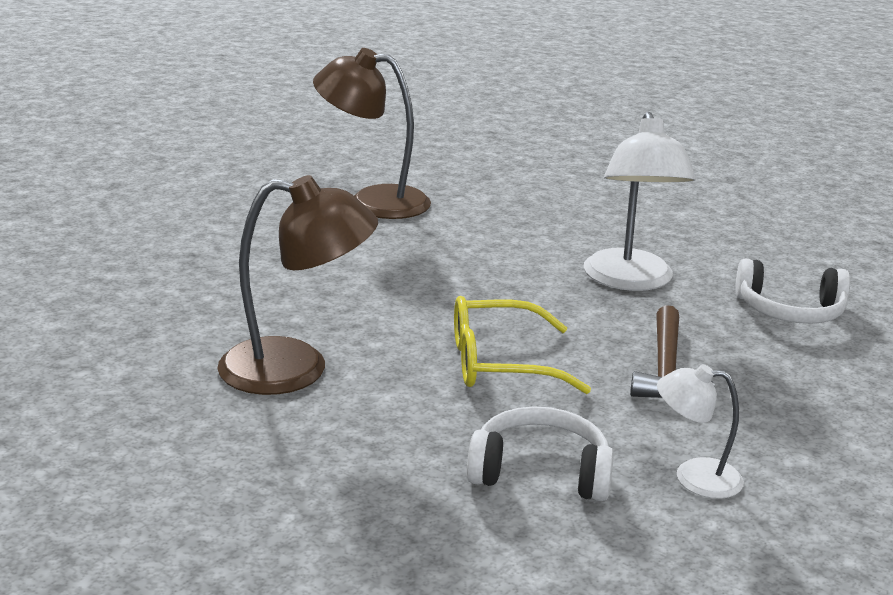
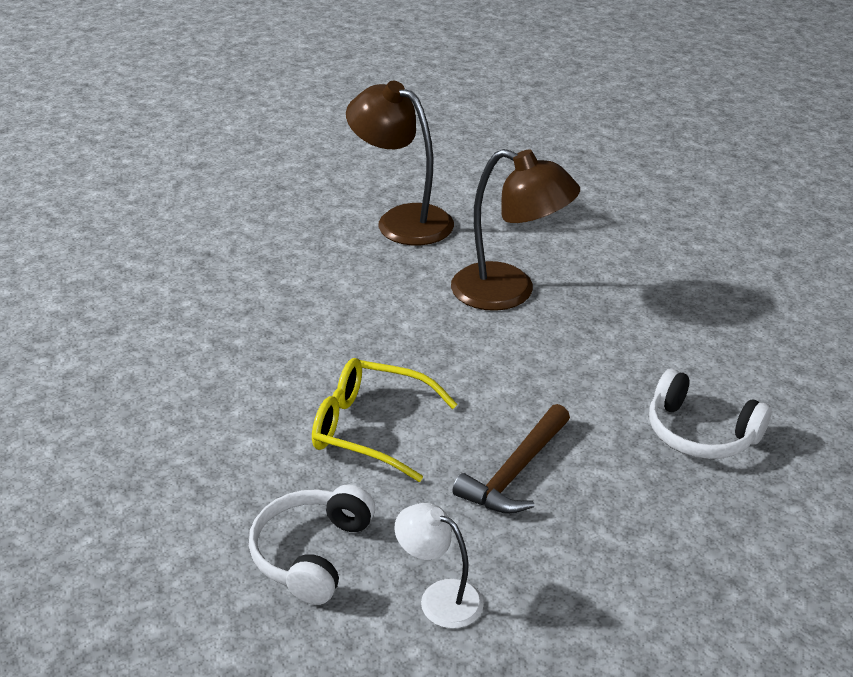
camera: 25 degrees right, 10 degrees up
brown lamp [217,175,378,395] -> brown lamp moved to [451,149,580,311]
white headphones [467,406,614,501] -> white headphones turned 105 degrees counterclockwise [249,485,375,605]
white lamp [584,112,696,291] -> none

